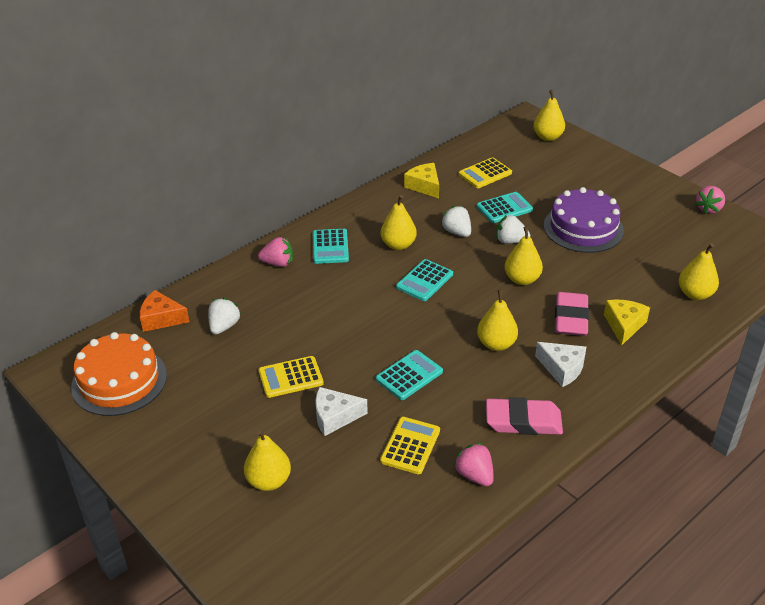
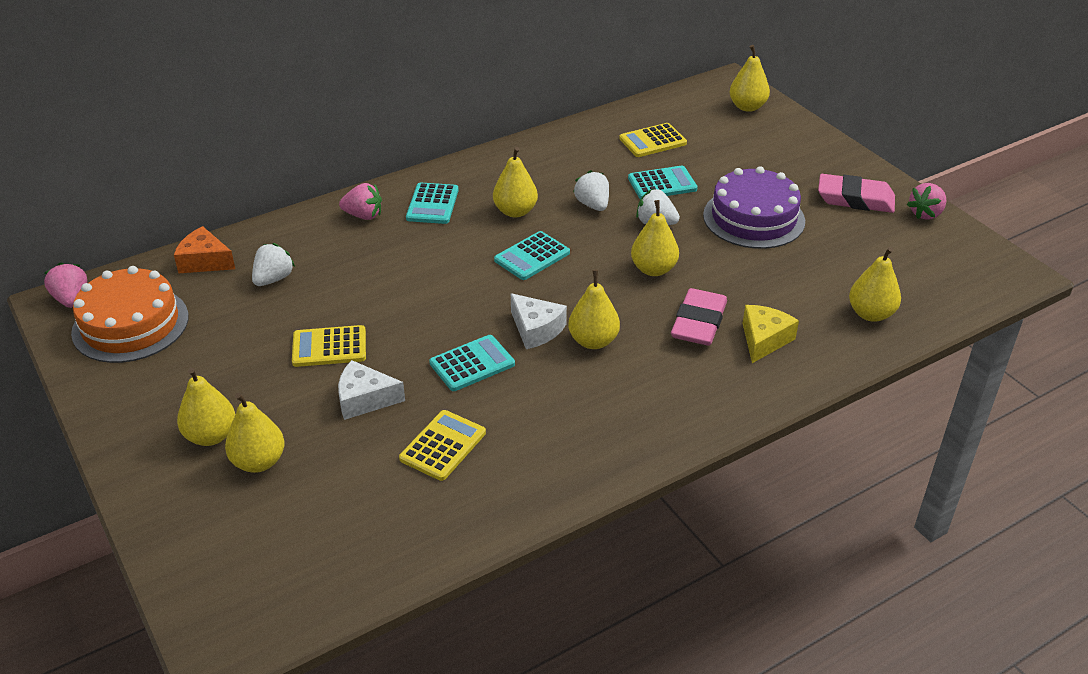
camera: 10 degrees right, 0 degrees up
yellow cheese [404,163,439,198] -> none
pink strawberry [453,443,494,486] -> pink strawberry moved to [44,263,87,308]
pink eraser [486,397,563,435] -> pink eraser moved to [818,174,895,213]
white cheese [535,342,586,387] -> white cheese moved to [511,293,567,349]
none -> yellow pear [177,368,236,446]

